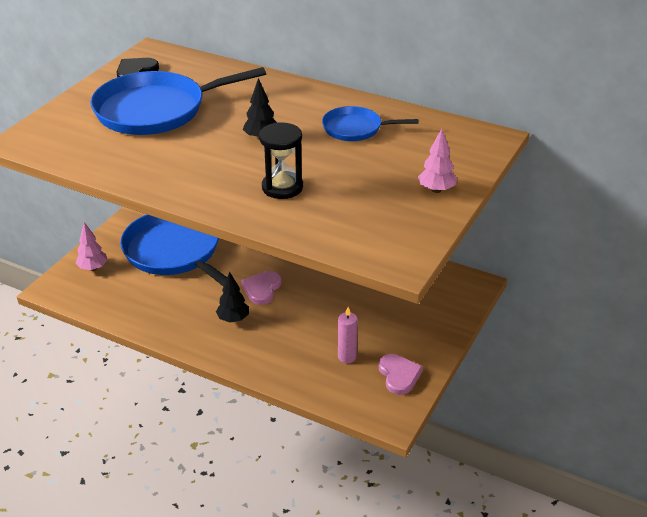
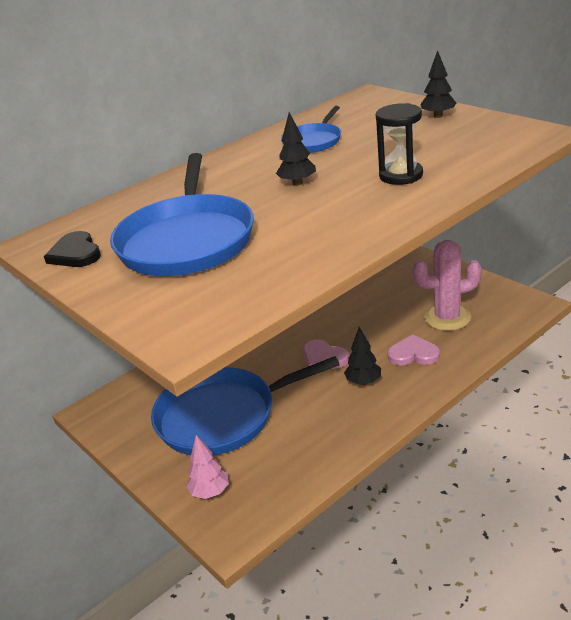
camera: 65 degrees left, 5 degrees down
pink candle [338,307,358,363] -> pink cactus [413,240,482,331]
pink heart [379,354,423,395] -> pink heart moved to [387,335,440,365]
pink tree [418,128,457,193] -> black tree [420,50,456,118]

